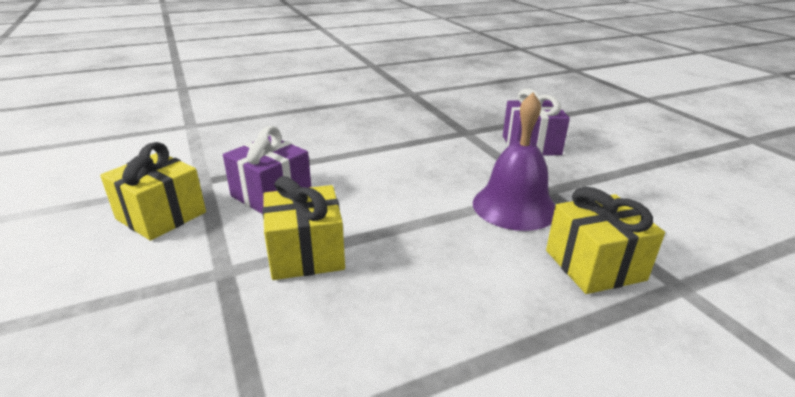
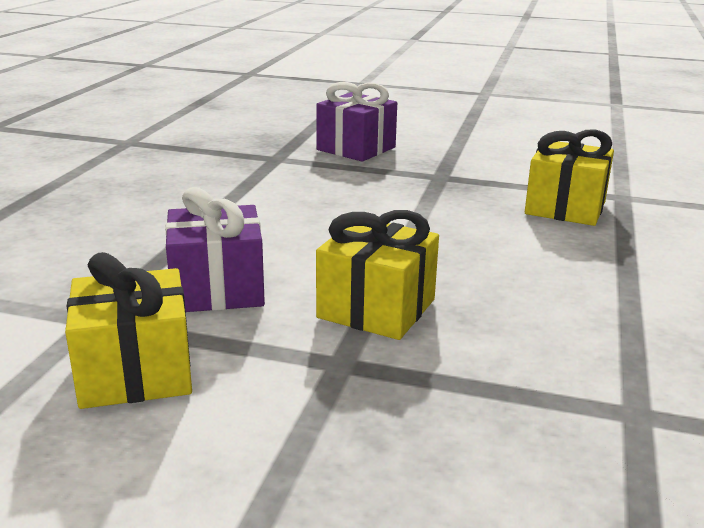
camera: 50 degrees left, 5 degrees down
purple bell [473,93,555,231] -> none

